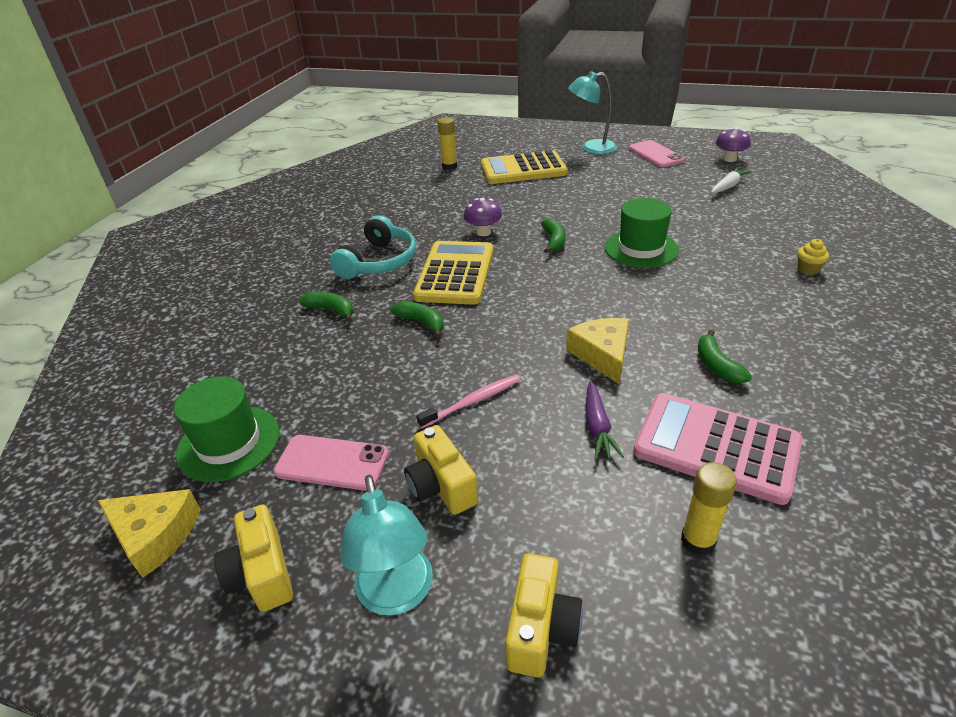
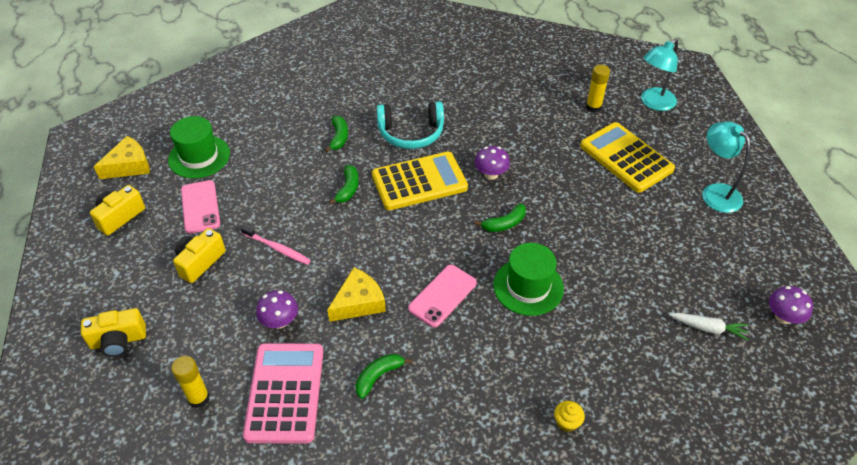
camera: 60 degrees right, 10 degrees up
yellow cheese [97,489,201,578] -> yellow cheese turned 120 degrees counterclockwise [94,136,150,179]
turquoise lamp [340,475,433,616] -> turquoise lamp moved to [641,39,678,111]
purple carrot [586,381,624,460] -> purple mushroom [256,290,298,329]
pink phone [629,140,684,167] -> pink phone moved to [408,265,477,327]

